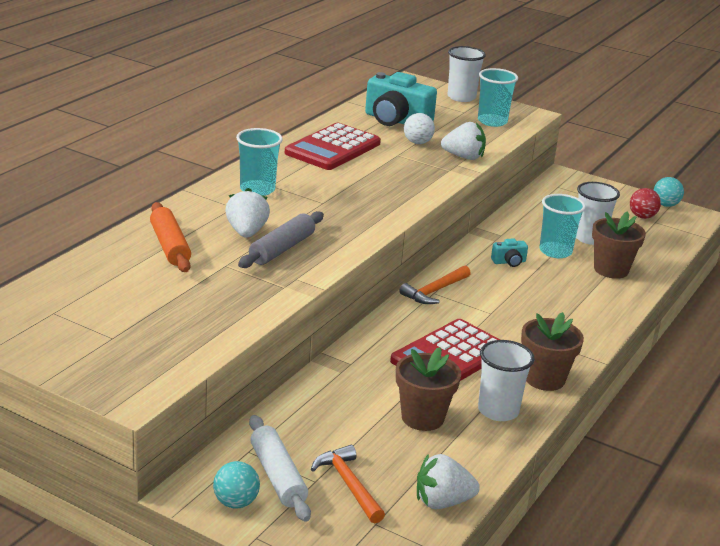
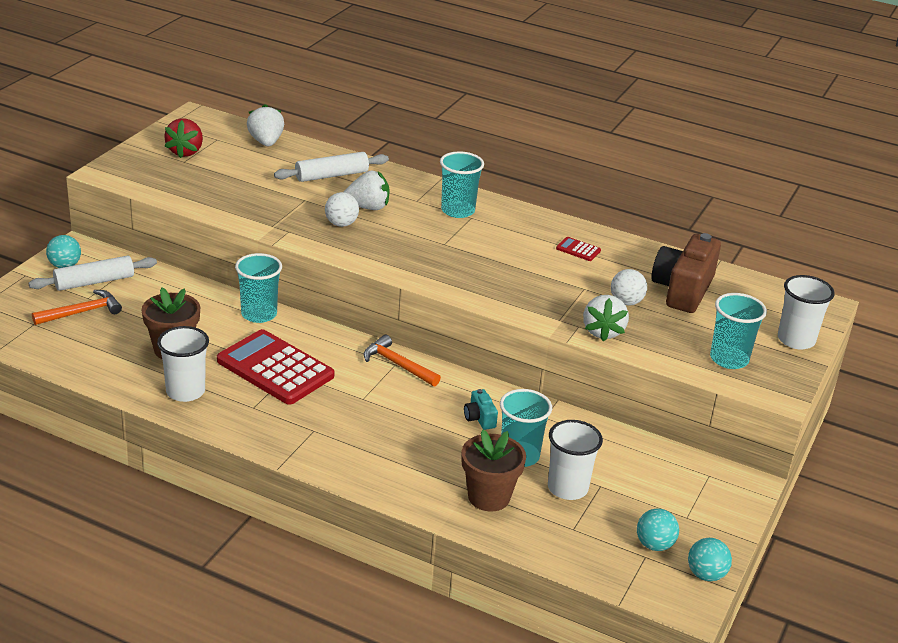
camera: 85 degrees right, 5 degrees up
orange rolling pin [150,202,191,272] -> white rolling pin [274,152,389,182]
grey rolling pin [238,211,324,268] -> white ball [325,192,359,227]
red calculator [285,123,381,170] -> red calculator [556,237,601,261], size x0.40
turquoise camera [365,72,437,126] -> brown camera [651,233,721,313]
white strawberry [417,454,480,509] -> white strawberry moved to [247,104,284,146]
brown flower pot [521,312,584,391] -> none
red ball [630,188,661,219] -> turquoise ball [637,508,679,551]
none -> red strawberry [164,118,203,158]
none -> turquoise cup [235,253,282,323]

